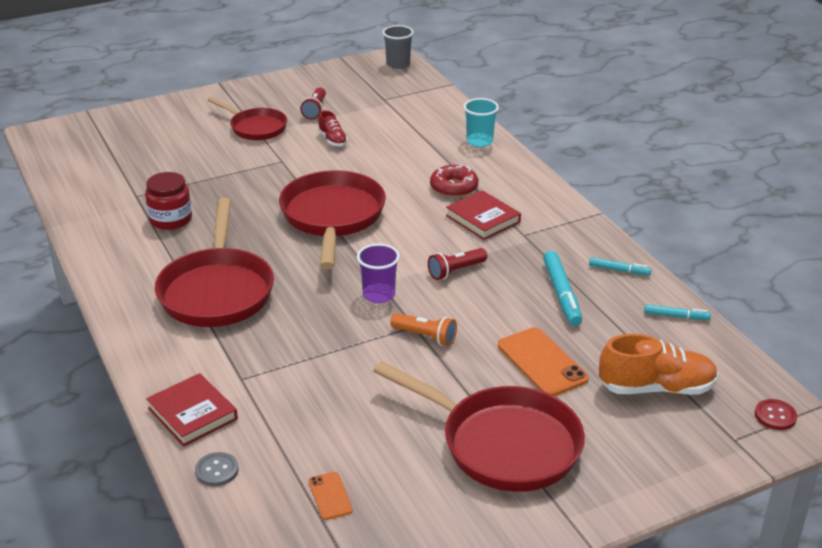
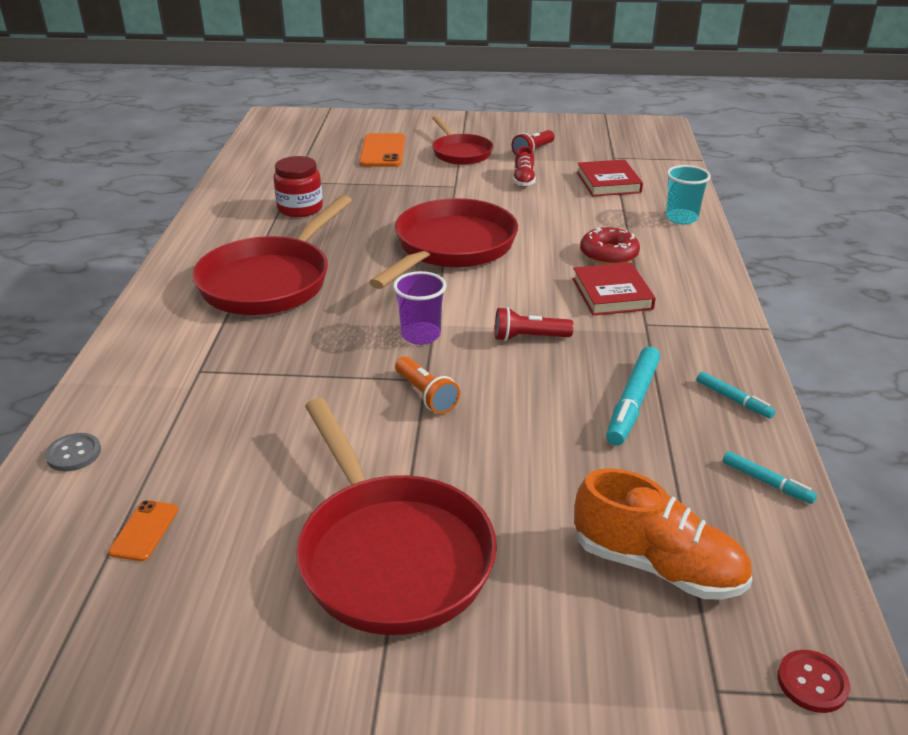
camera: 30 degrees right, 0 degrees up
red book [146,373,238,446] -> red book moved to [577,160,643,196]
grey cup [382,25,414,69] -> none
orange phone [498,327,589,396] -> orange phone moved to [359,133,405,167]

